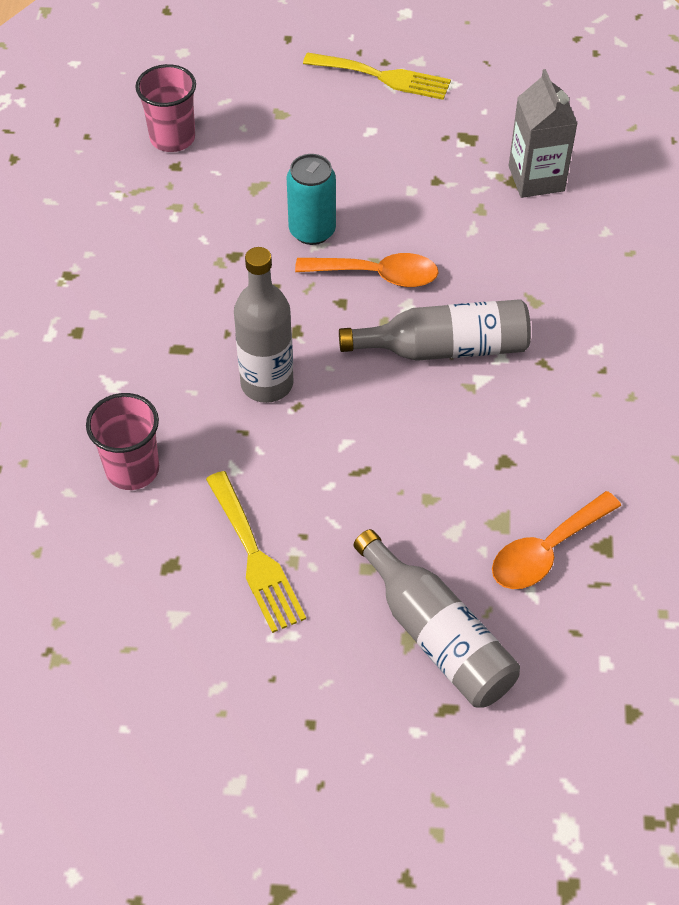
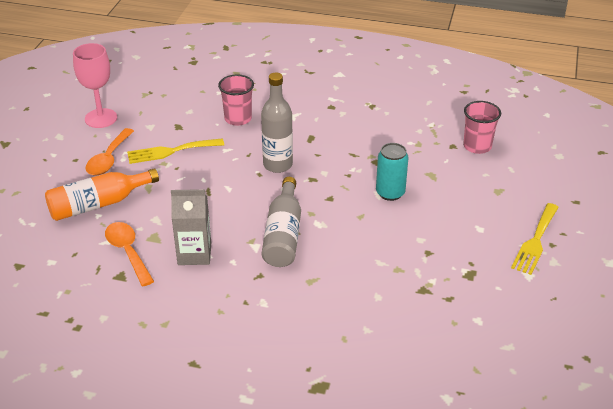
camera: 100 degrees right, 15 degrees down
orange spoon [295,253,439,287] -> orange spoon moved to [85,128,134,176]
grey bottle [354,529,520,707] -> orange bottle [45,168,159,221]
grey carton [509,69,578,198] -> grey carton moved to [171,189,211,265]
none -> pink goblet [73,43,117,128]

